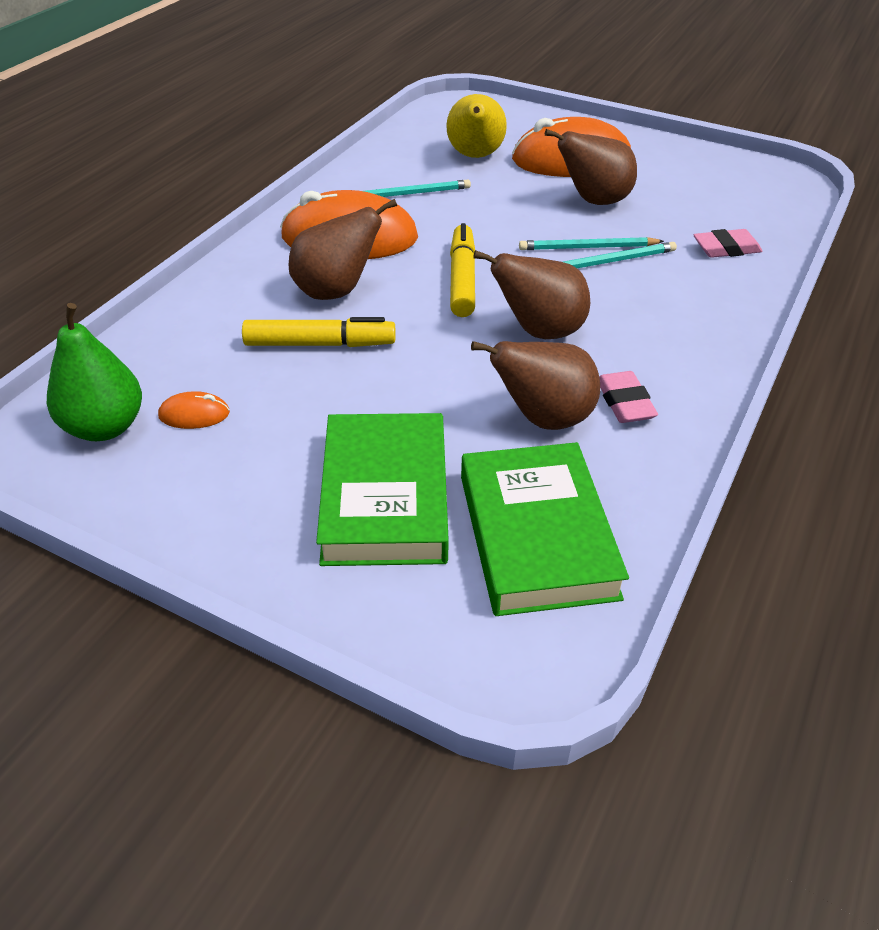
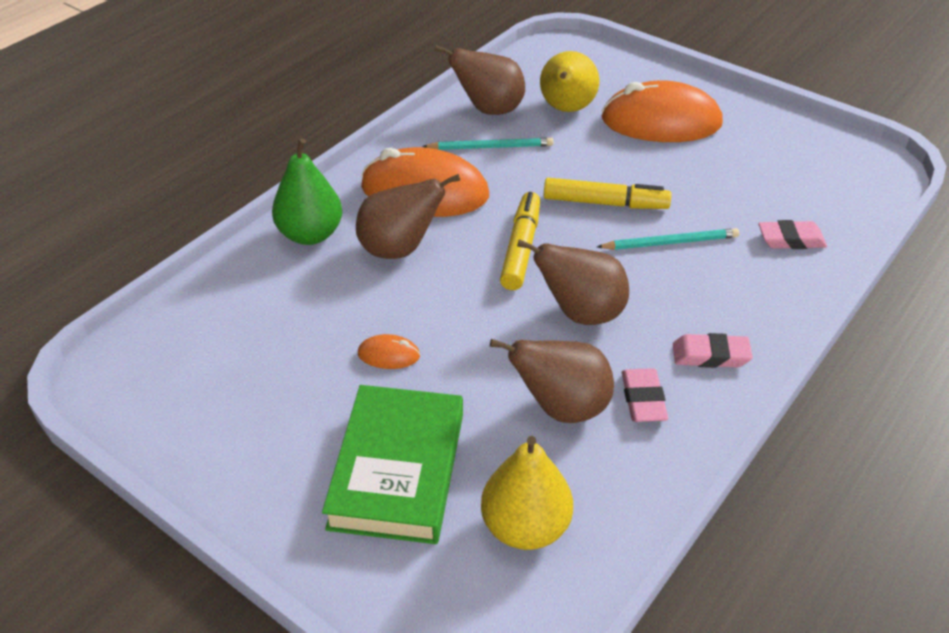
camera: 10 degrees right, 0 degrees up
green pear [47,303,142,441] -> green pear moved to [272,138,342,245]
orange mouse [158,391,230,429] -> orange mouse moved to [358,334,420,369]
yellow marker [242,317,395,347] -> yellow marker moved to [544,178,672,209]
green book [461,442,629,616] -> yellow pear [481,436,573,550]
turquoise pencil [519,237,664,250] -> none
brown pear [545,129,637,205] -> brown pear moved to [435,45,525,115]
none -> pink eraser [673,333,753,368]

